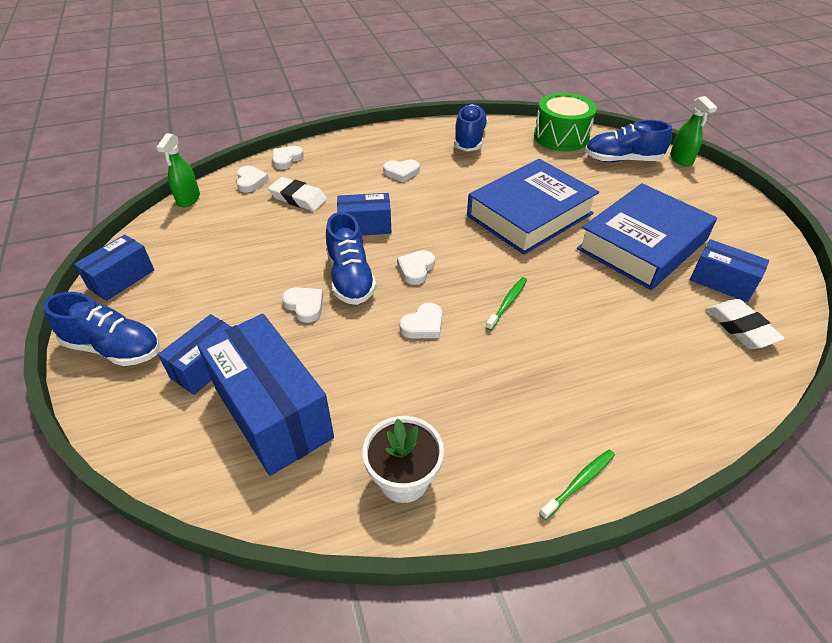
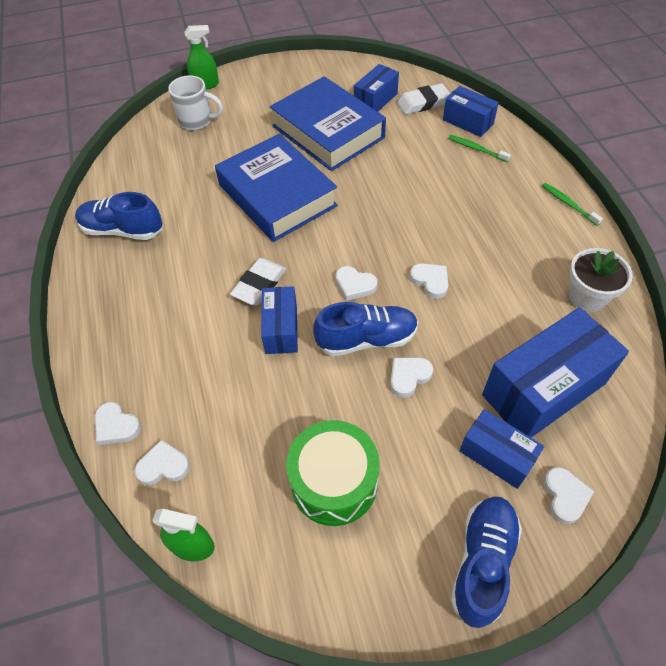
camera: 85 degrees left, 10 degrees up
blue box [74,235,154,301] -> blue box moved to [443,86,499,137]
white eraser [268,177,327,211] -> white eraser moved to [230,258,287,305]
white heart [383,159,420,182] -> white heart moved to [543,467,594,524]
green toothbrush [486,277,527,330] -> green toothbrush moved to [448,135,511,162]
green drum [534,93,597,152] -> green drum moved to [286,420,380,526]
blue shoe [585,120,672,162] -> white mug [168,75,223,130]

